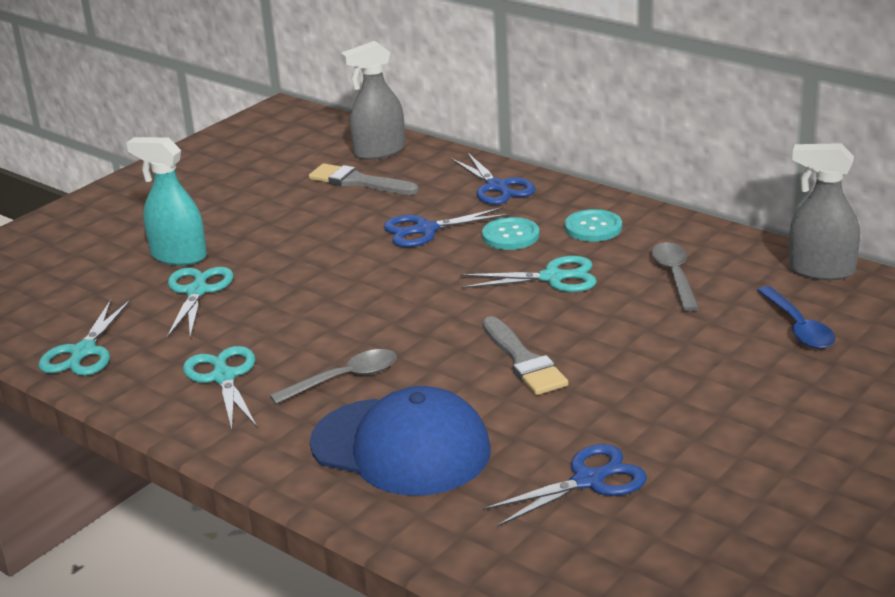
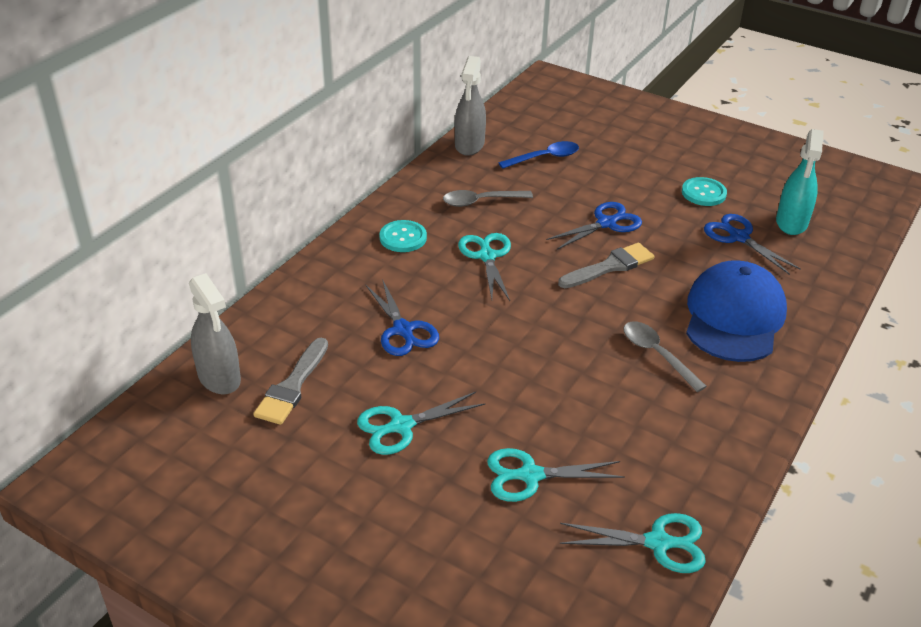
camera: 100 degrees left, 10 degrees up
turquoise spray bottle [126,137,207,266] -> turquoise spray bottle moved to [776,129,824,235]
turquoise scissors [183,346,257,429] -> turquoise scissors moved to [357,392,486,455]
blue scissors [451,152,536,205] -> blue scissors moved to [546,202,642,250]
turquoise button [482,217,539,250] -> turquoise button moved to [682,177,727,206]

